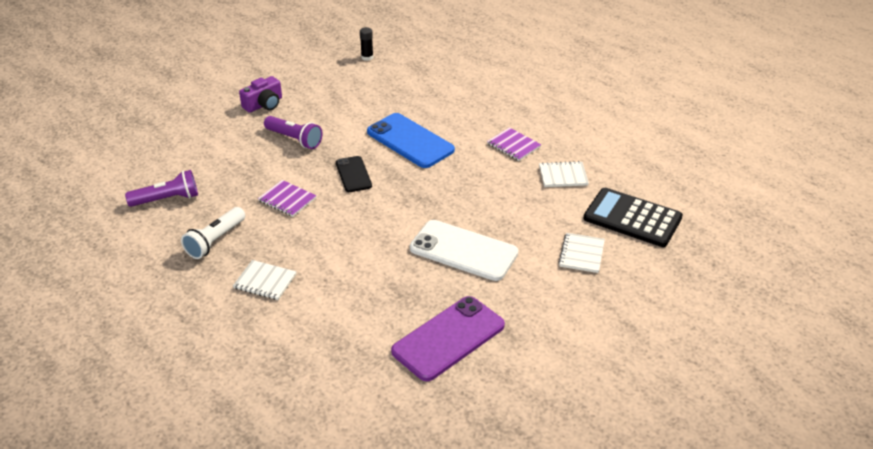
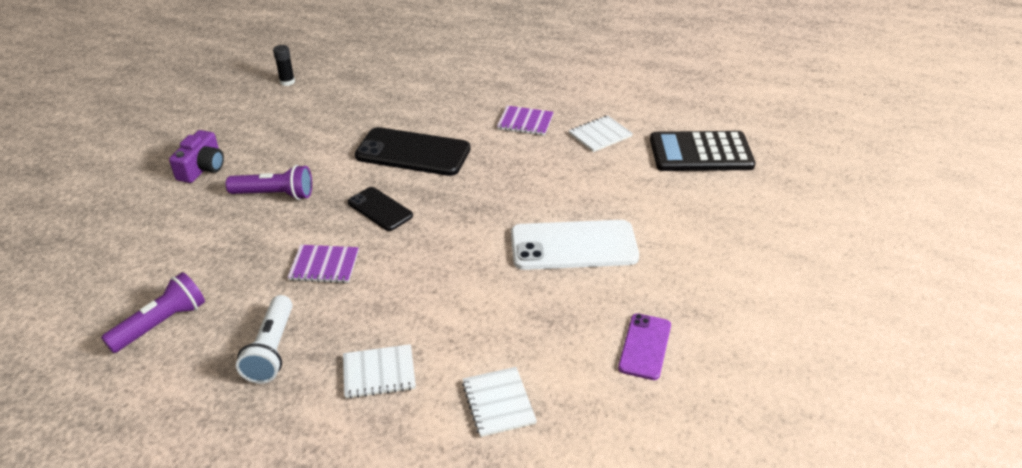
camera: 30 degrees left, 0 degrees up
blue phone [367,113,455,168] -> black phone [355,127,470,176]
purple phone [391,296,505,381] -> purple phone [618,313,671,380], size x0.57
white notebook [558,233,605,273] -> white notebook moved to [462,367,537,437]

